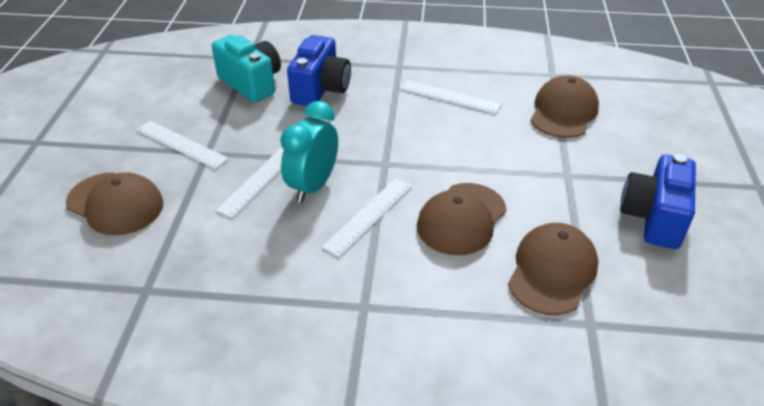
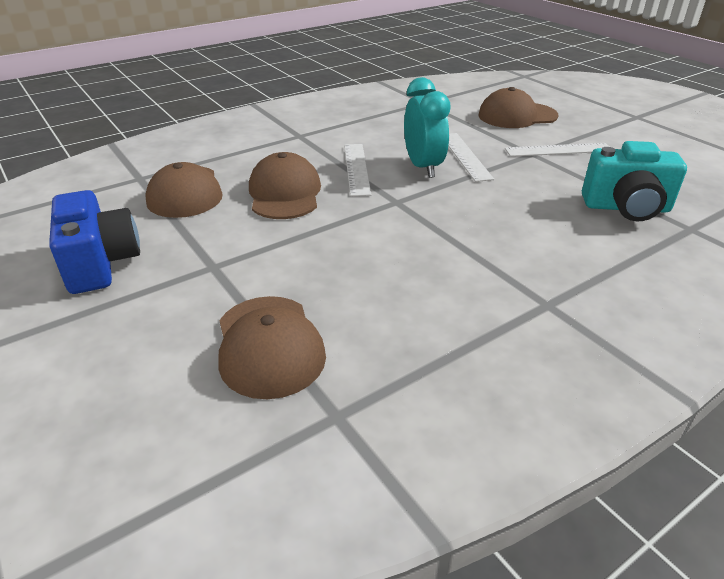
camera: 140 degrees right, 5 degrees down
blue camera [287,35,351,106] -> none
white ruler [400,80,501,114] -> none

